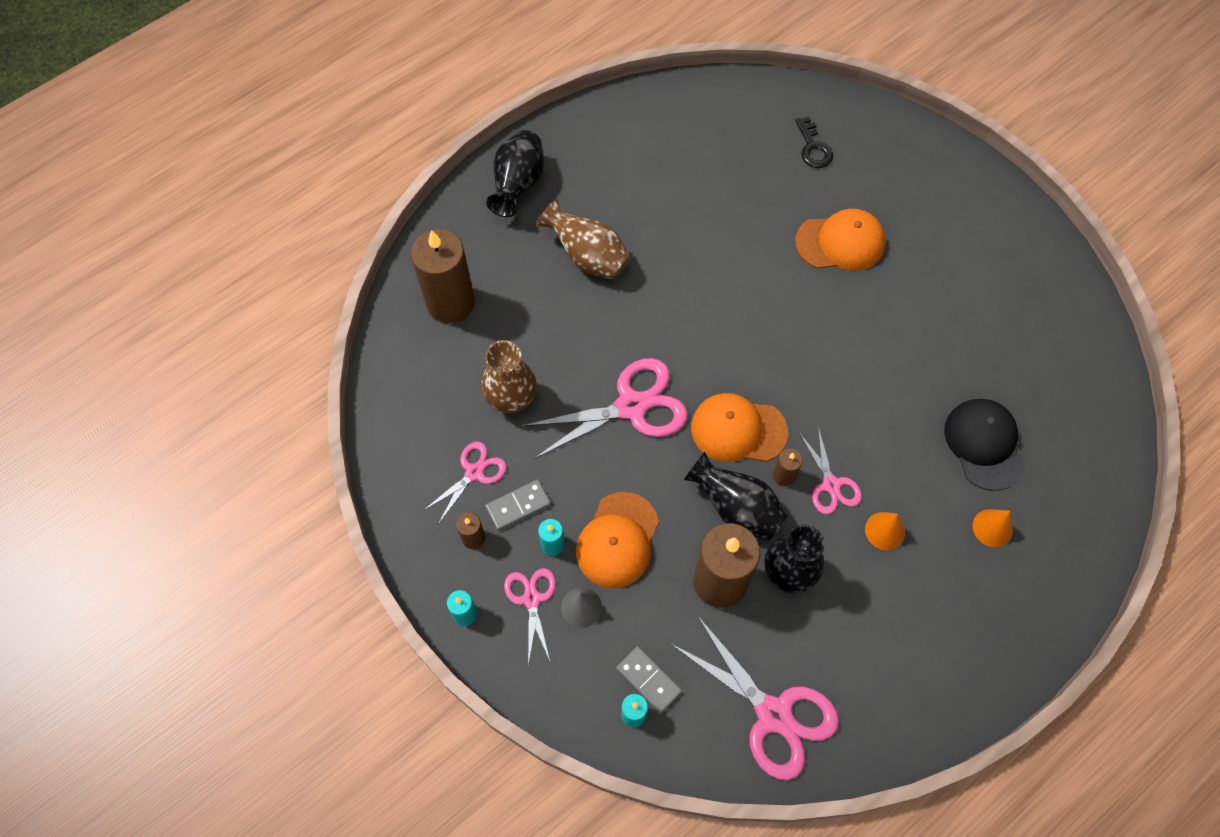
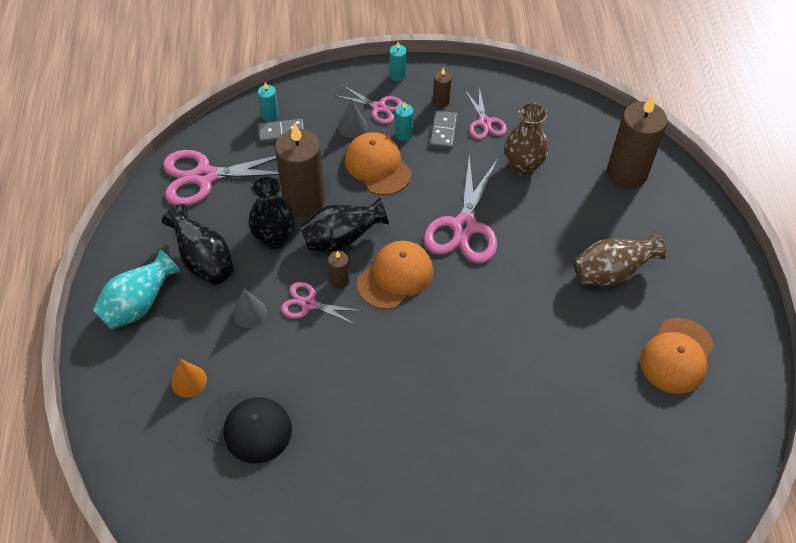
camera: 125 degrees right, 10 degrees down
black vase [486,130,544,217] -> black vase moved to [162,204,234,285]
black key [795,116,833,168] -> none
orange cap [795,209,886,271] -> orange cap moved to [640,318,714,394]
orange cone [865,512,905,550] -> grey cone [233,289,267,328]
none -> turquoise vase [93,249,181,330]

